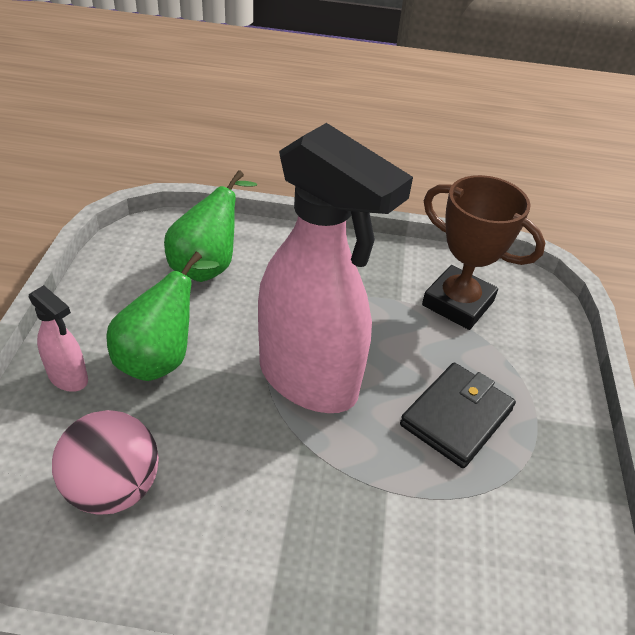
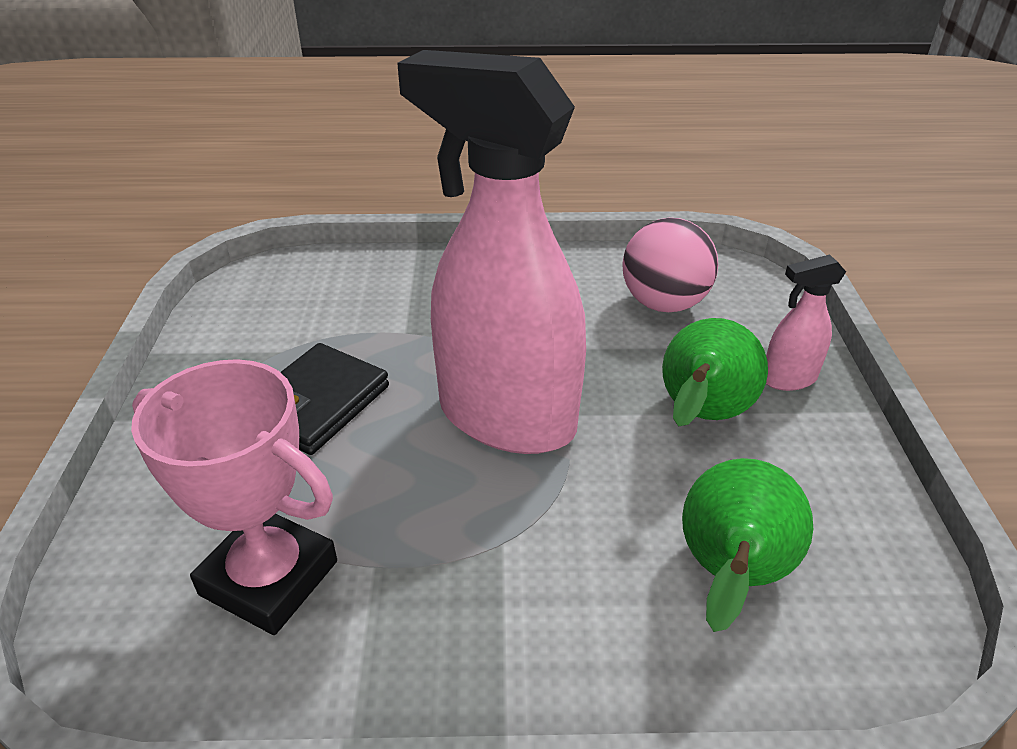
camera: 175 degrees right, 5 degrees down
pink spray bottle [29,285,88,392] -> pink spray bottle turned 45 degrees counterclockwise [766,255,846,391]
brown trophy [422,175,545,330] -> pink trophy [131,359,337,635]

